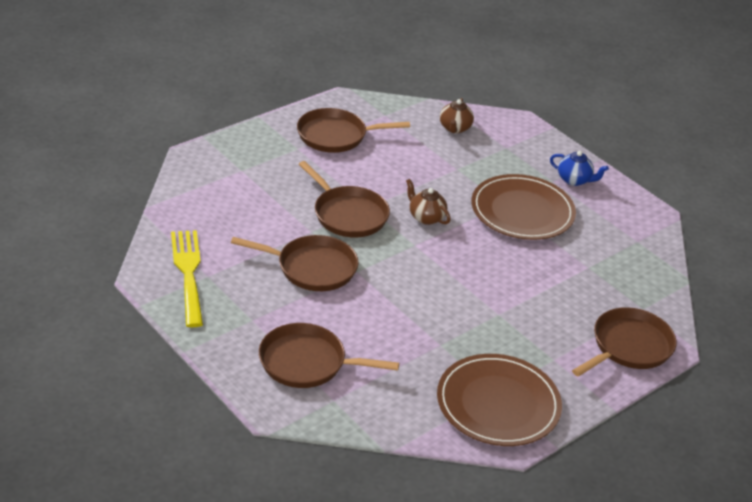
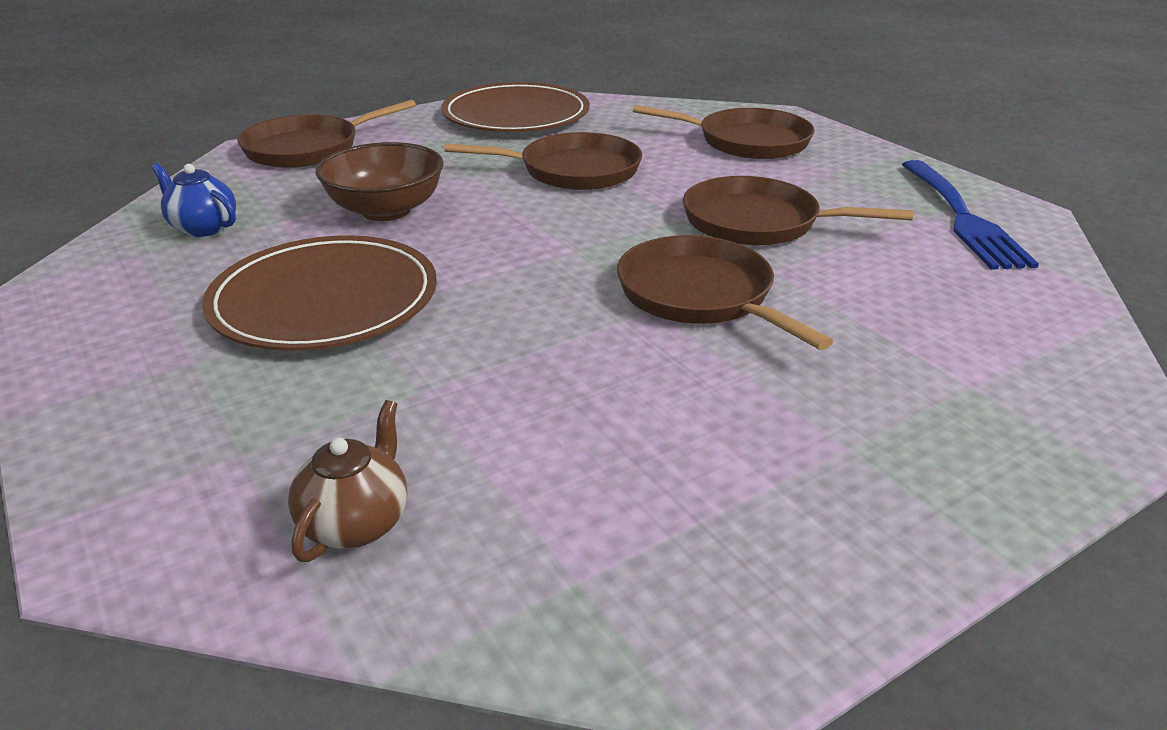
camera: 170 degrees left, 5 degrees down
yellow fork [171,230,203,327] -> blue fork [902,160,1039,270]
brown pan [297,108,410,153] -> brown pan moved to [444,132,642,190]
brown teapot [406,179,451,225] -> none
blue teapot [550,151,609,186] -> blue teapot moved to [151,163,236,237]
none -> brown bowl [315,142,444,221]

